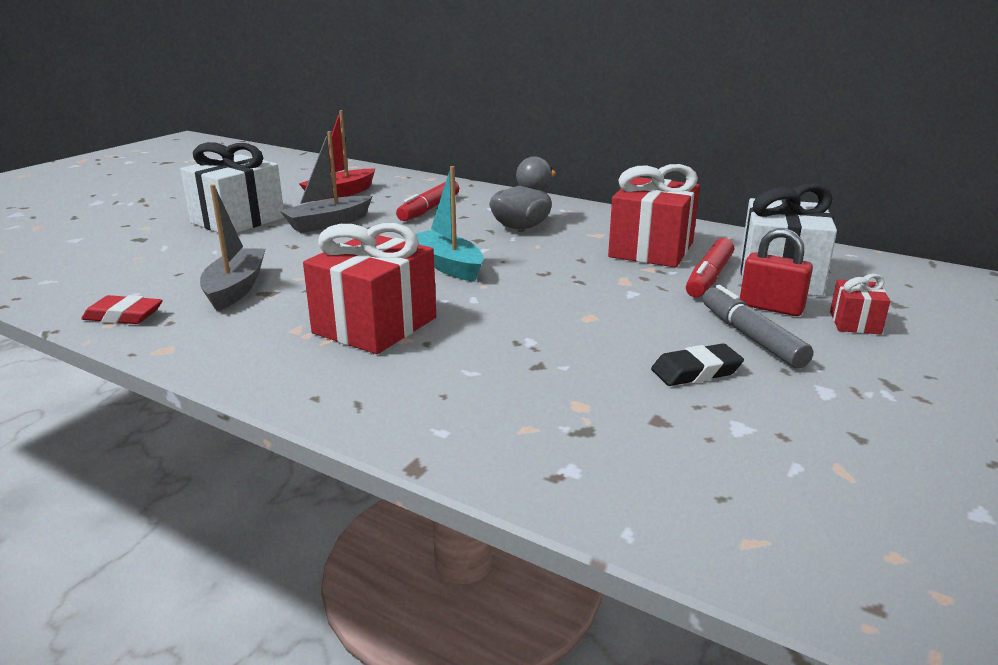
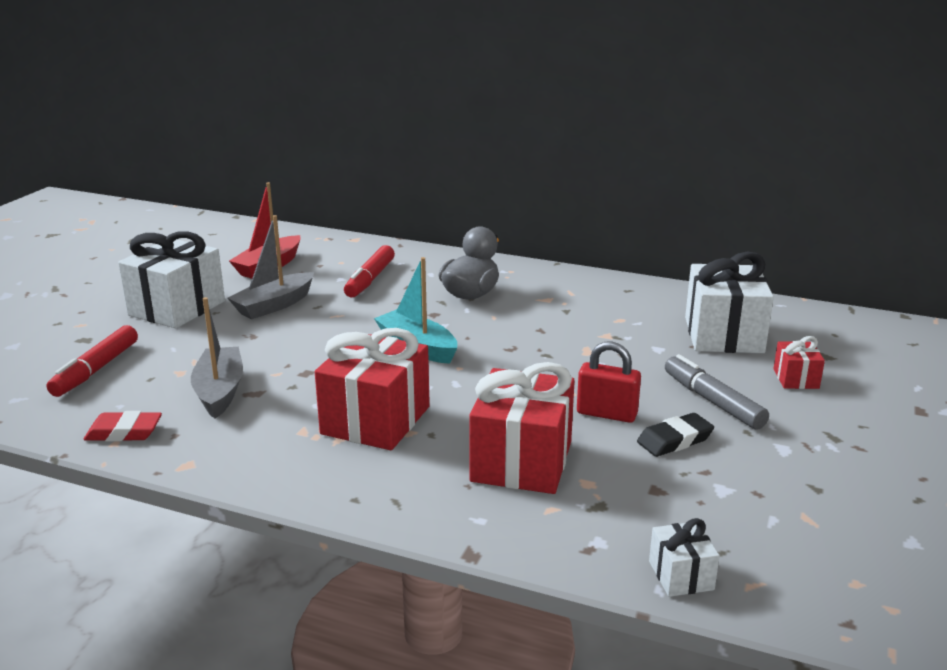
camera: 10 degrees left, 0 degrees up
red gift [608,164,700,267] -> red gift moved to [469,362,575,494]
red marker [686,238,734,297] -> red marker moved to [47,325,138,397]
red padlock [740,228,813,316] -> red padlock moved to [577,342,641,423]
none -> white gift [649,518,720,597]

